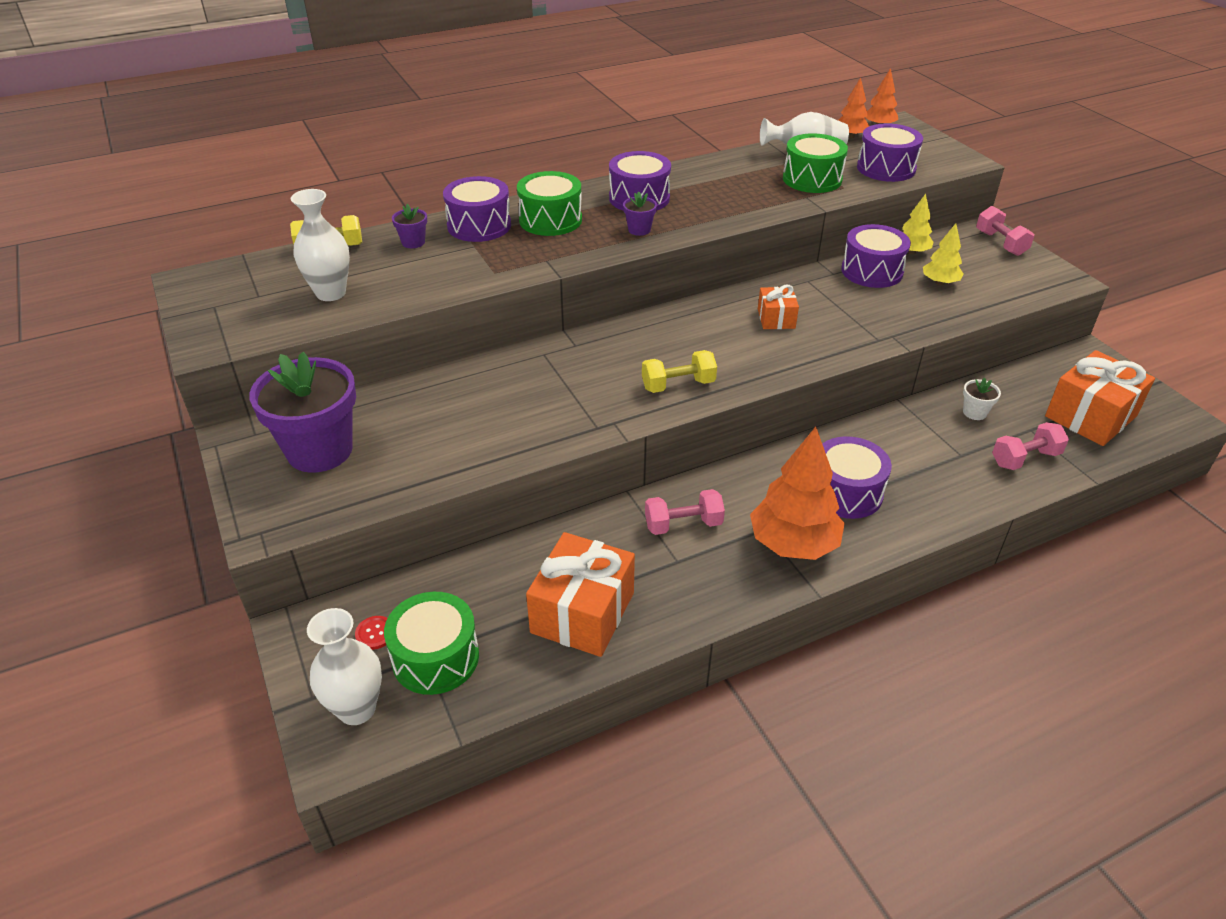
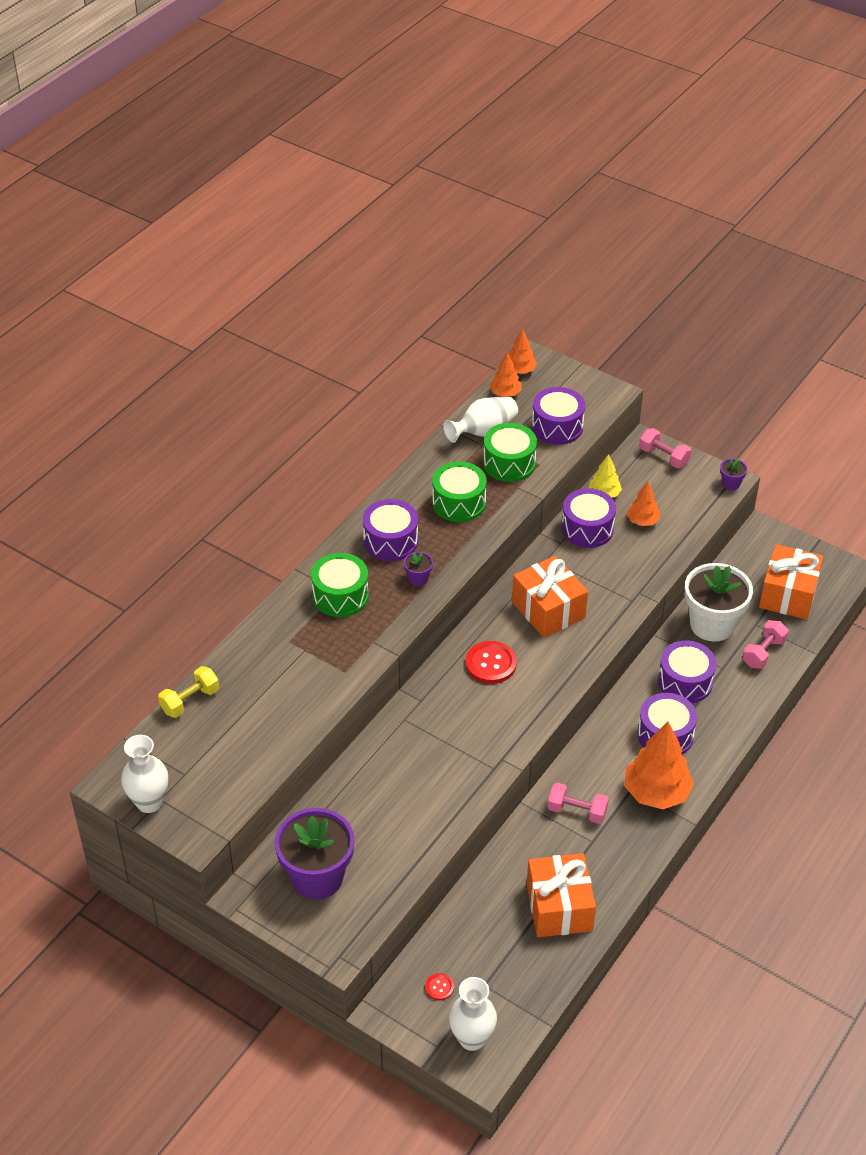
camera: 30 degrees left, 5 degrees up
white vase [291,189,350,301] -> white vase moved to [121,735,168,813]
green drum [384,592,479,695] -> green drum moved to [432,461,487,522]
purple flower pot [392,204,427,248] -> purple flower pot moved to [720,458,747,490]
purple drum [443,176,511,242] -> purple drum moved to [658,641,717,703]
yellow dumbbell [642,350,717,393] -> none
pink dumbbell [645,489,725,535] -> pink dumbbell turned 60 degrees clockwise [547,783,609,824]
orange gift [758,285,799,329] -> orange gift [512,556,588,638], size x1.87
yellow tree [923,223,964,285] -> orange tree [627,482,660,526]
white flower pot [963,378,1001,420] -> white flower pot [685,563,753,642], size x2.39
none -> red button [466,641,517,684]

